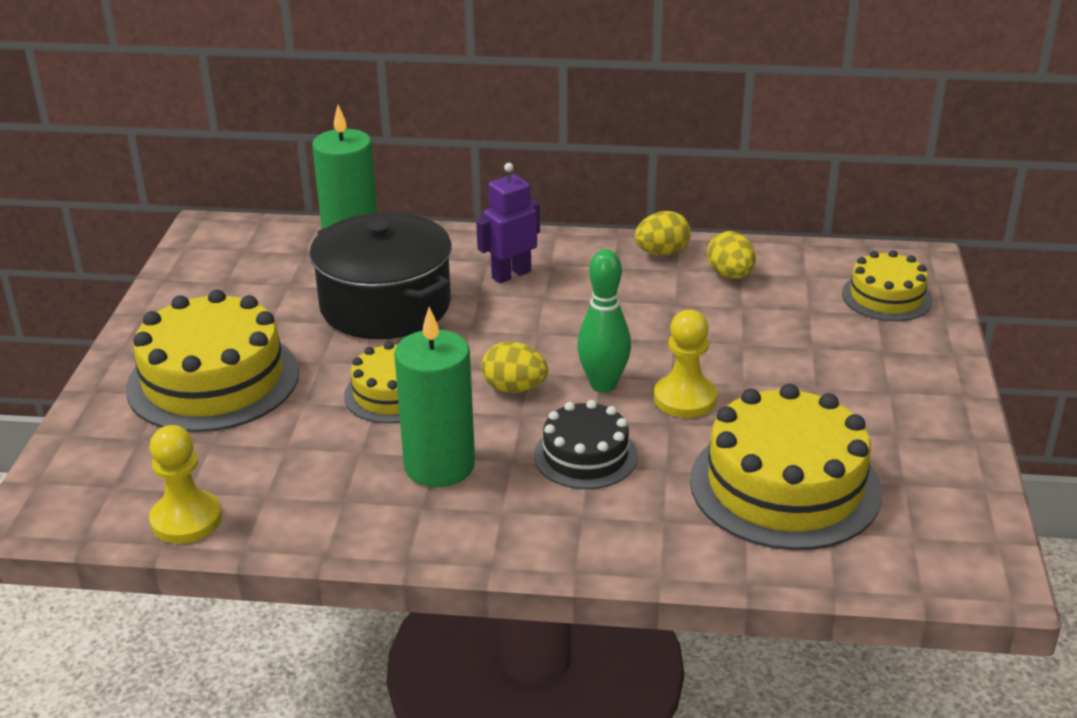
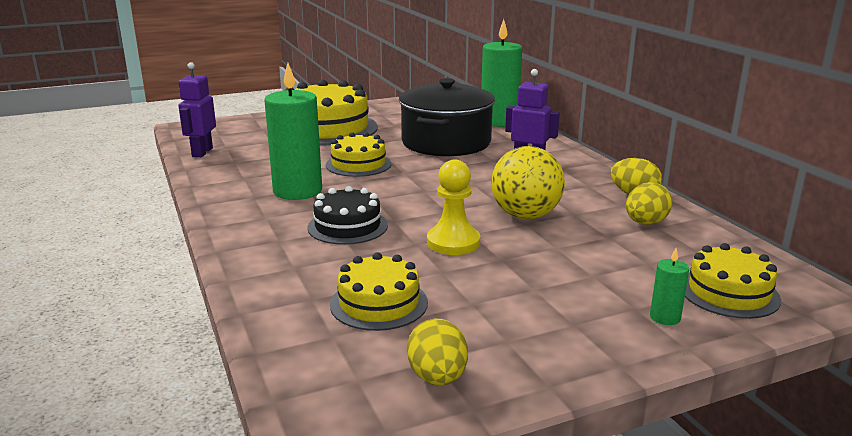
camera: 60 degrees right, 10 degrees down
yellow pawn [149,425,222,544] -> purple robot [178,62,216,157]
yellow egg [481,341,548,393] -> yellow egg moved to [407,319,468,385]
green bowling pin [577,249,631,392] -> none
yellow cake [690,384,882,550] -> yellow cake [330,252,428,331], size x0.56
none -> yellow ball [491,146,565,219]
none -> green candle [650,248,689,325]

